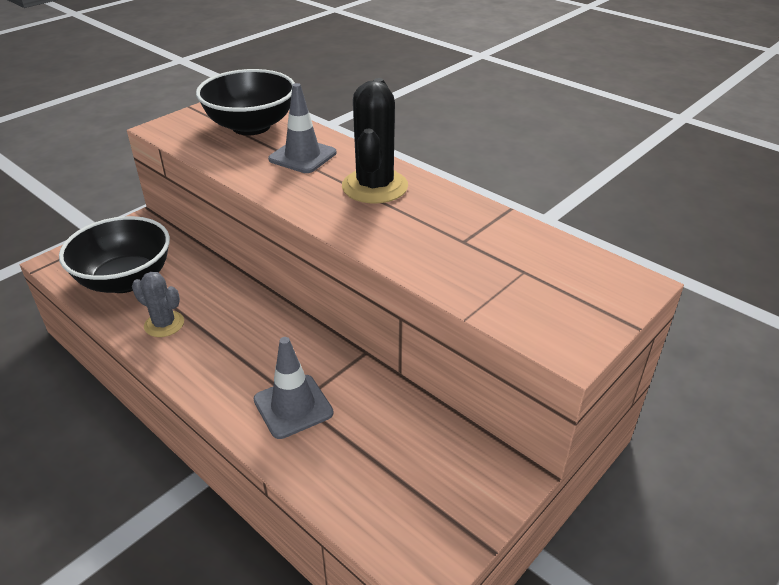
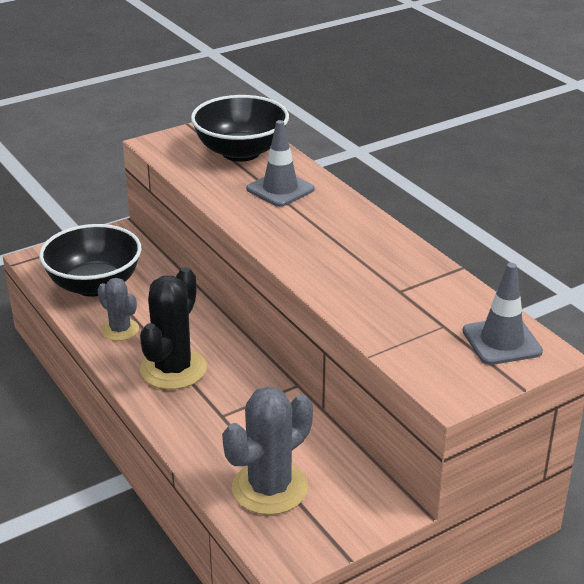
camera: 15 degrees right, 5 degrees down
grey traffic cone [253,337,333,439] -> grey traffic cone moved to [463,263,543,365]
black cactus [342,78,408,203] -> black cactus moved to [140,267,207,390]
none -> grey cactus [222,386,313,515]

